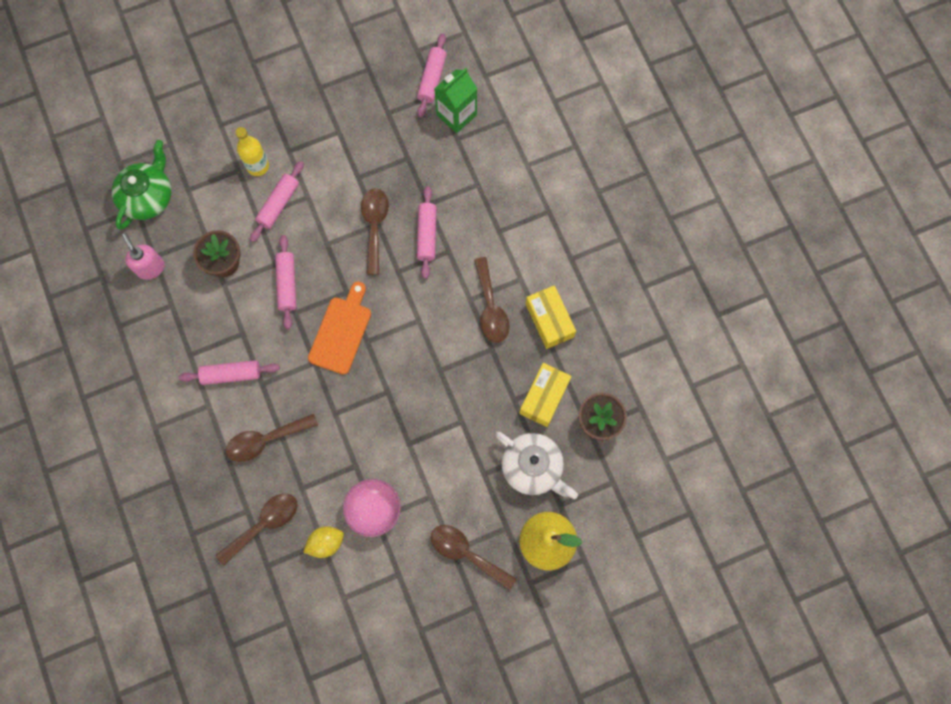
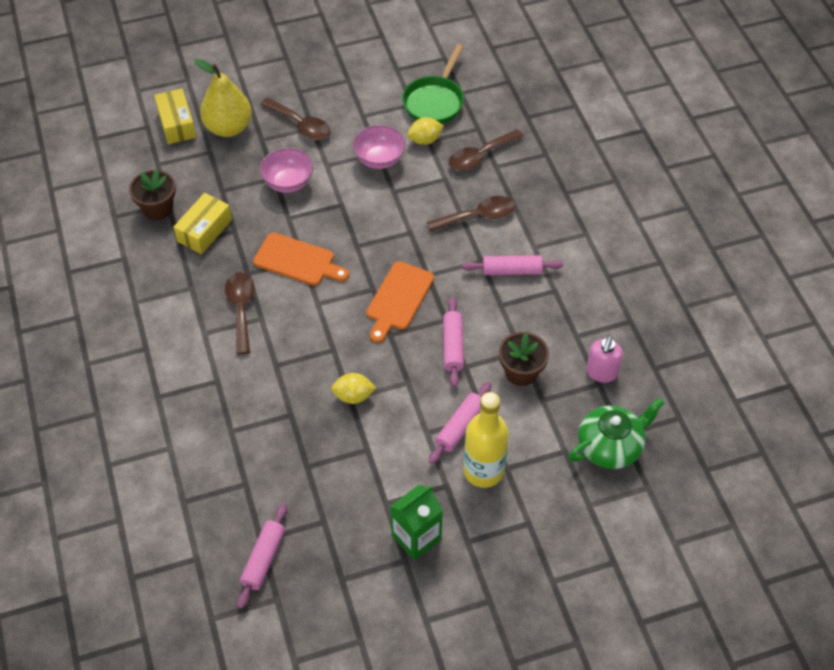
camera: 175 degrees left, 20 degrees down
green teapot [112,140,171,230] -> green teapot turned 150 degrees counterclockwise [568,398,664,469]
pink soap dispenser [122,233,165,280] -> pink soap dispenser turned 45 degrees clockwise [586,335,623,383]
yellow bottle [235,127,269,176] -> yellow bottle [463,392,509,488], size x1.52
brown spoon [361,188,389,275] -> yellow lemon [331,373,376,404]
pink rolling pin [417,186,436,279] -> none
green carton [435,68,477,133] -> green carton moved to [390,485,443,560]
white teapot [495,432,578,499] -> none
yellow box [525,285,576,349] -> yellow box moved to [154,88,196,144]
none -> orange cutting board [253,233,349,286]
none -> pink bowl [260,148,313,193]
none -> green pan [402,44,464,124]

